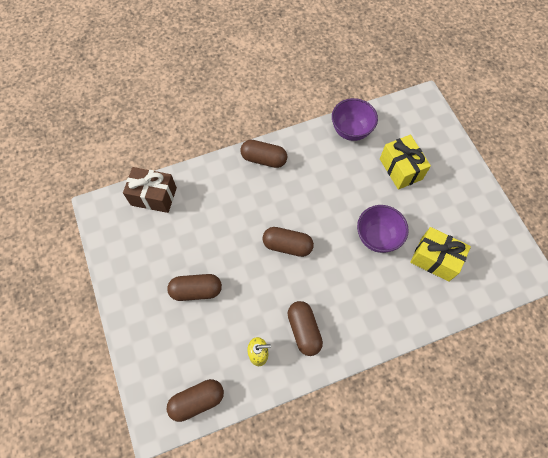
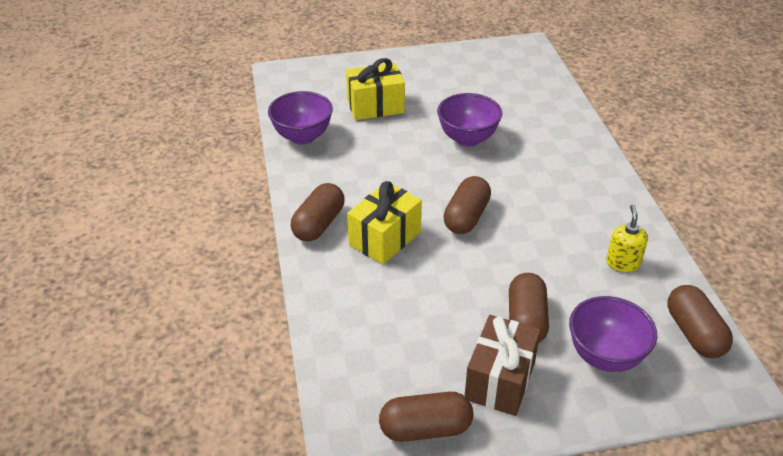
camera: 80 degrees left, 25 degrees down
brown gift [123,167,177,213] -> brown gift moved to [465,315,541,416]
brown capsule [288,301,323,356] -> brown capsule moved to [379,392,473,442]
yellow gift [410,227,471,282] -> yellow gift moved to [347,181,422,264]
none -> purple bowl [569,296,657,372]

